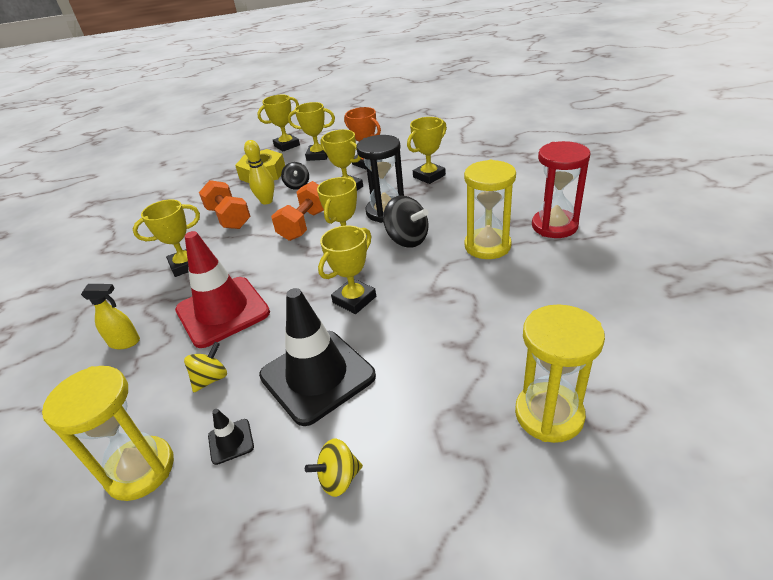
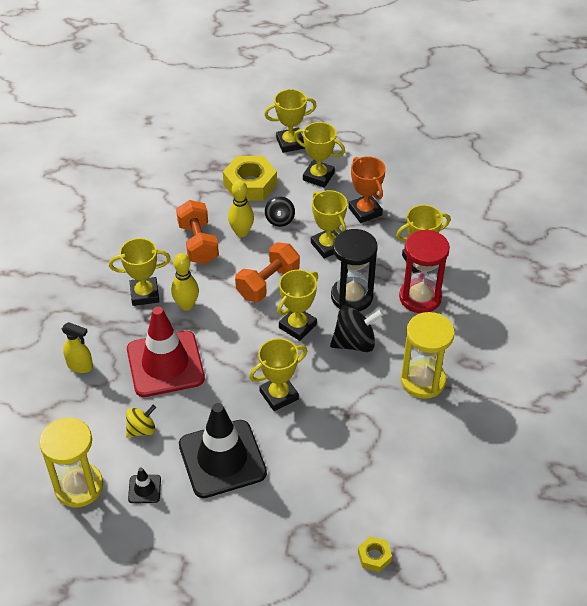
camera: 15 degrees right, 10 degrees up
yellow spinning top [305,438,363,497] -> none
black spinning top [383,196,429,248] -> black spinning top turned 75 degrees counterclockwise [330,306,384,352]
yellow hourglass [515,304,605,443] -> yellow nut [358,536,392,572]
red hourglass [532,141,591,238] -> red hourglass moved to [399,229,450,313]
none -> yellow bowling pin [171,253,199,311]

